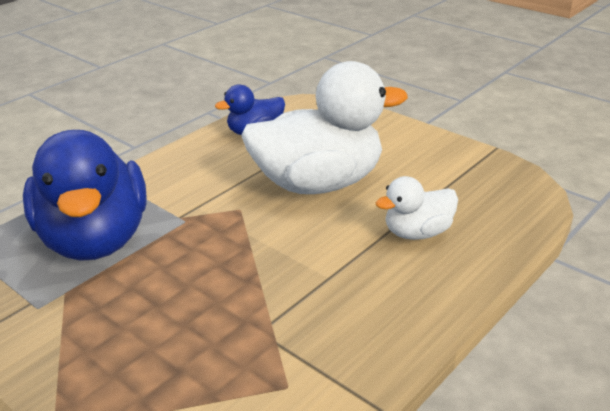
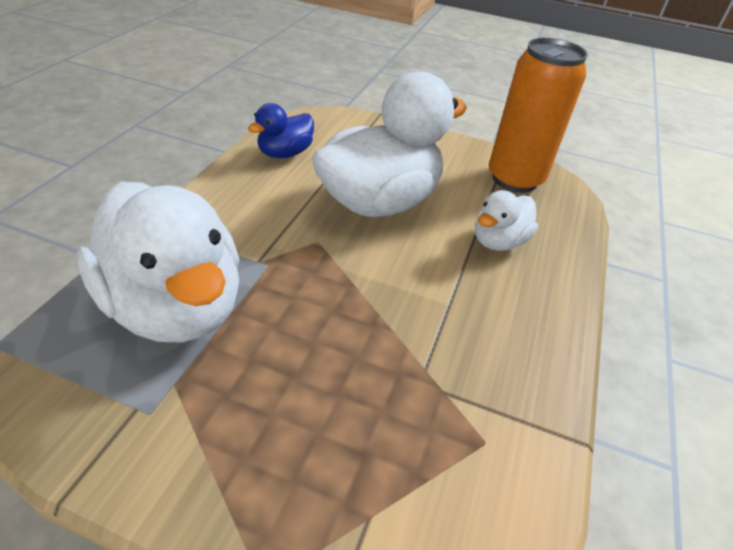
camera: 25 degrees left, 10 degrees up
blue duck [23,130,147,261] -> white duck [77,182,240,342]
none -> orange can [489,38,588,193]

